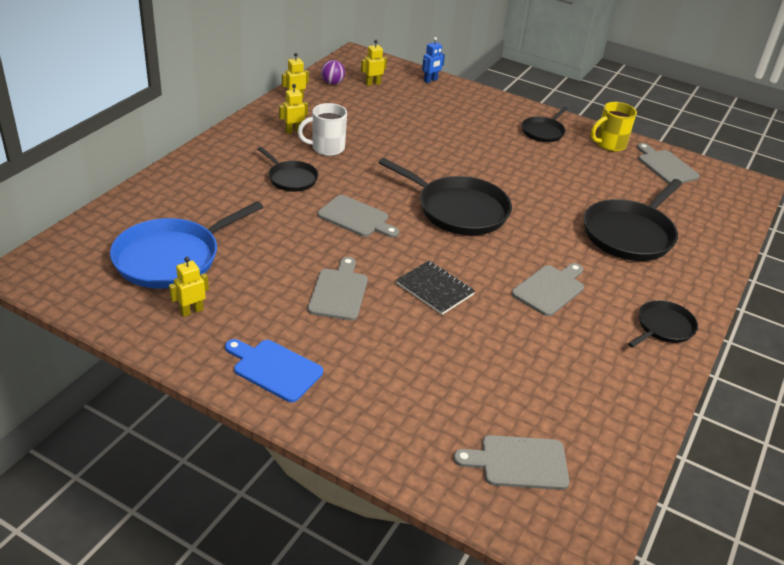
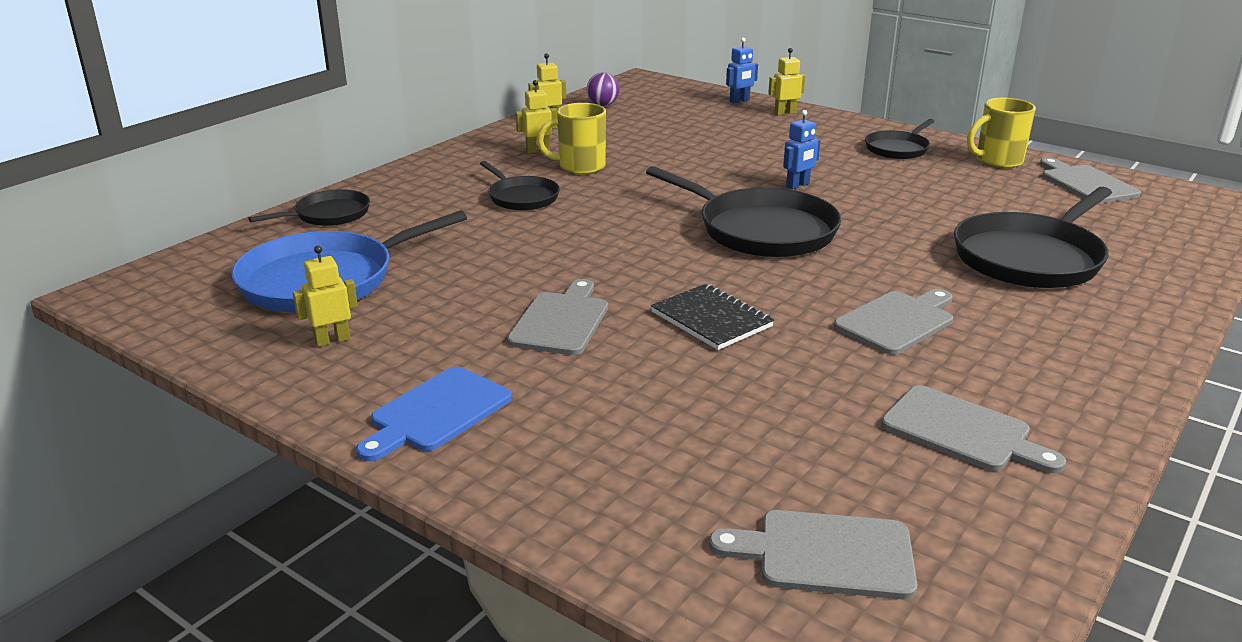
camera: 10 degrees right, 10 degrees down
blue cutting board [225,339,323,402] -> blue cutting board turned 90 degrees counterclockwise [356,367,512,461]
white mug [297,103,347,156] -> yellow mug [537,103,606,175]
grey cutting board [317,195,399,238] -> grey cutting board moved to [881,385,1066,473]
yellow robot [361,40,387,86] -> yellow robot moved to [768,48,805,115]
black pan [628,300,698,348] -> black pan moved to [248,189,370,226]
none -> blue robot [783,110,820,189]

